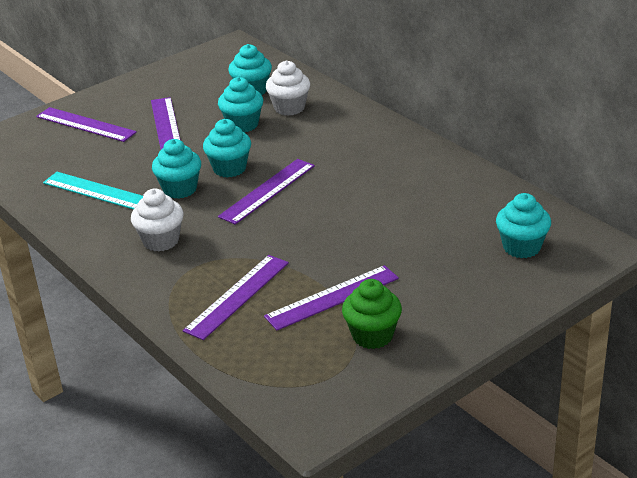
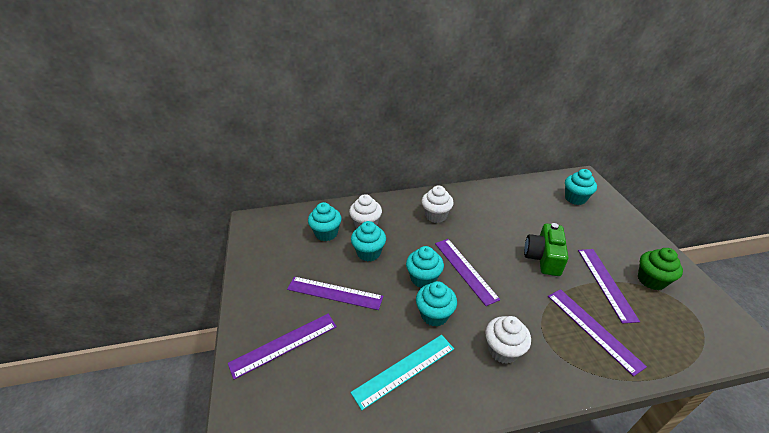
camera: 65 degrees left, 5 degrees up
none -> white cupcake [422,185,454,223]
none -> green camera [524,223,568,276]

